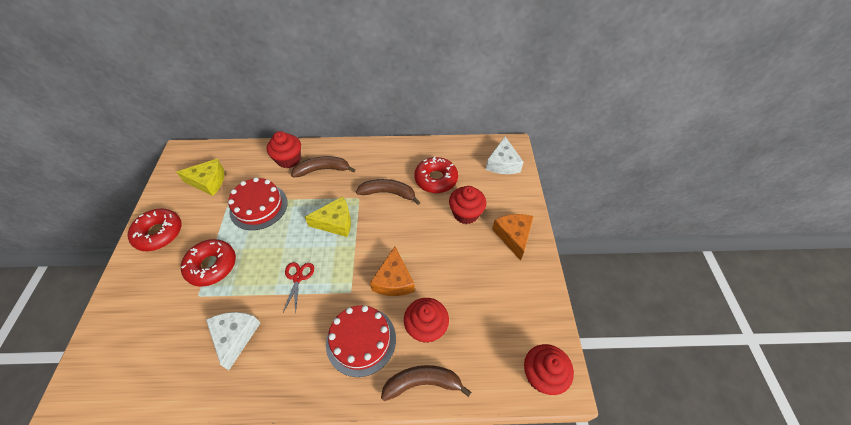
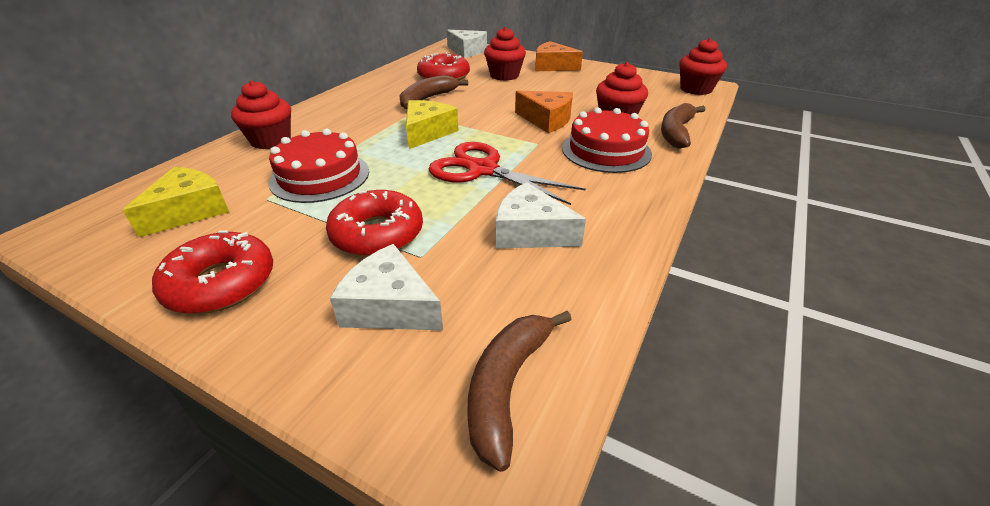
camera: 60 degrees left, 15 degrees down
red scissors [283,262,314,314] -> red scissors [428,142,586,205], size x1.86
brown banana [291,156,355,177] -> brown banana moved to [467,311,572,472]
none -> white cheese [330,244,443,330]

